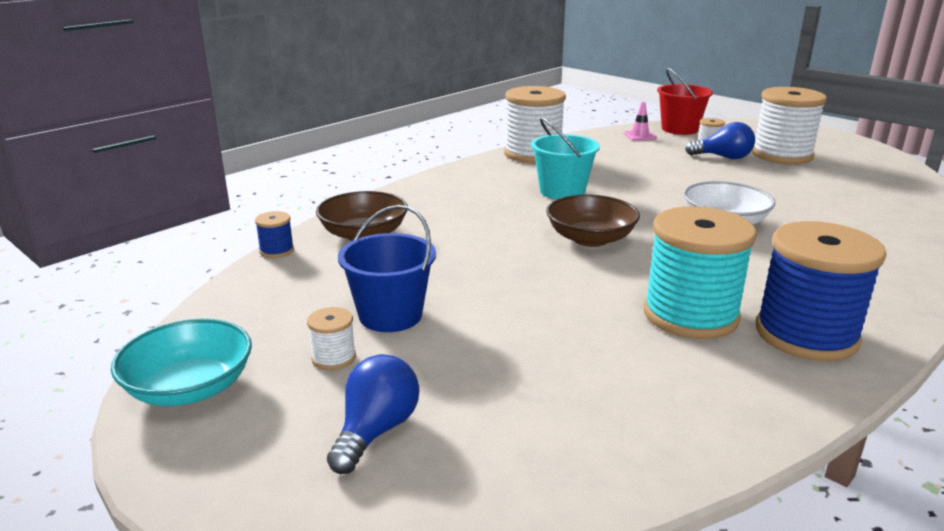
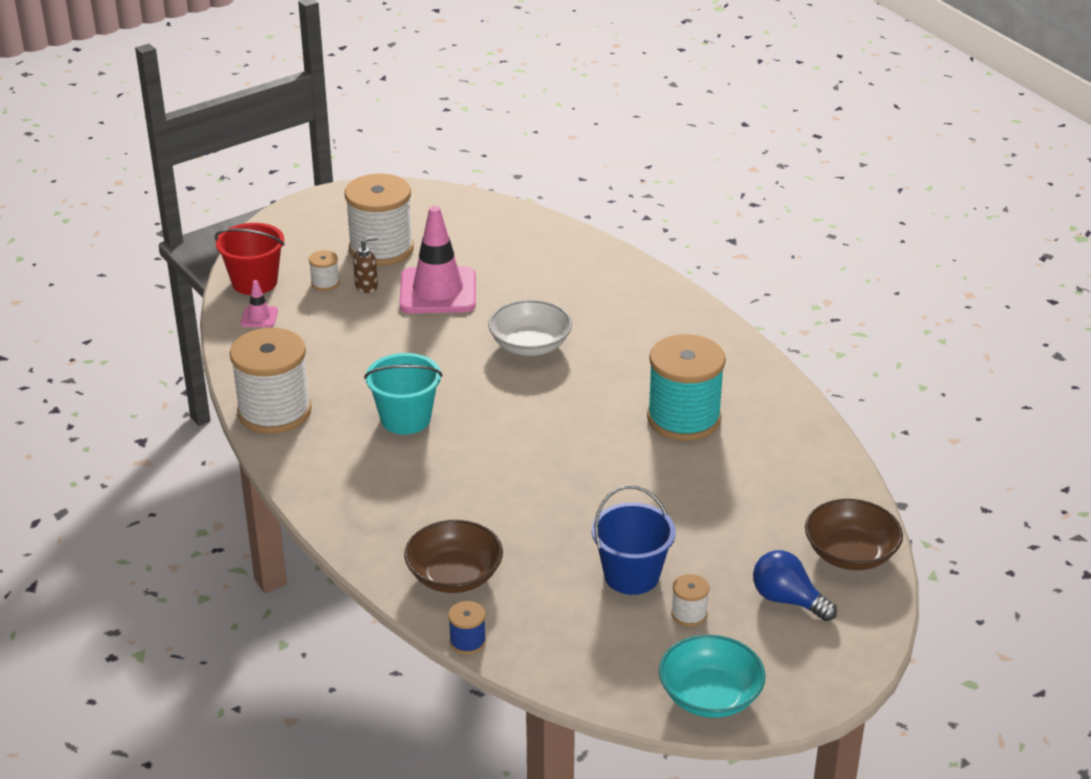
camera: 75 degrees left, 10 degrees up
brown bowl [546,195,640,247] -> brown bowl moved to [805,499,903,570]
blue light bulb [685,122,755,159] -> brown soap dispenser [353,236,378,293]
blue spool [756,221,886,361] -> none
none -> pink traffic cone [400,206,476,313]

